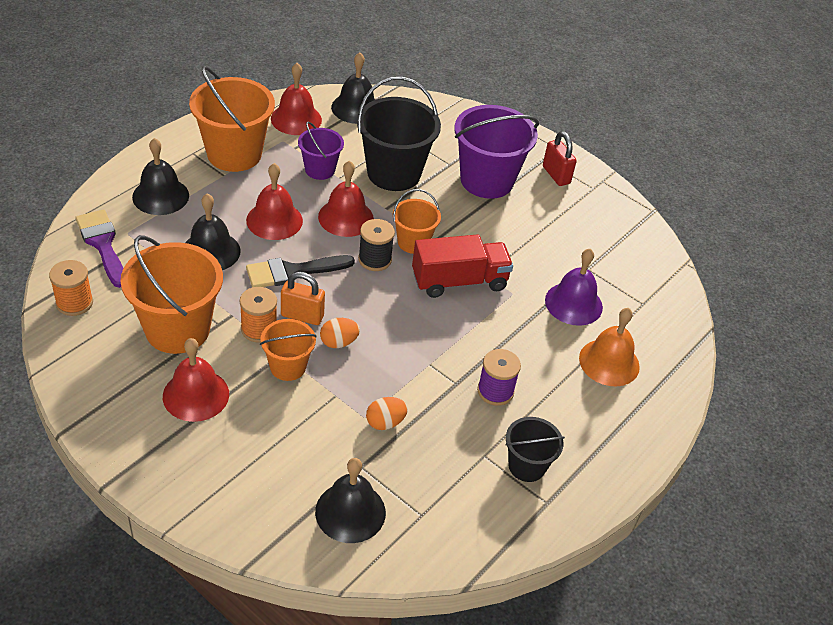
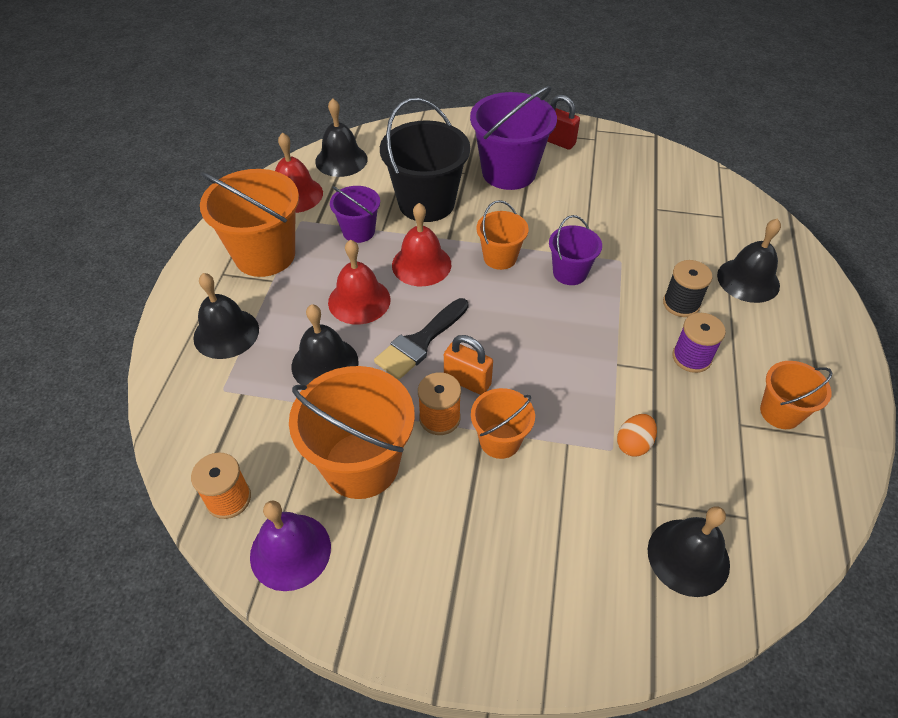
camera: 25 degrees left, 5 degrees up
purple brush [75,209,123,288] -> none
red bell [163,338,229,422] -> none
orange padlock [281,272,325,325] -> orange padlock turned 45 degrees clockwise [444,335,493,395]
orange egg [320,318,360,348] -> none
black spool [358,219,395,271] -> black spool moved to [663,260,712,317]
red truck [412,234,513,298] -> purple bucket [549,215,602,285]
black bucket [506,417,565,482] -> orange bucket [760,361,833,429]
purple bell [545,249,603,326] -> purple bell moved to [250,500,331,591]
orange bell [579,308,640,386] -> black bell [717,218,781,303]

